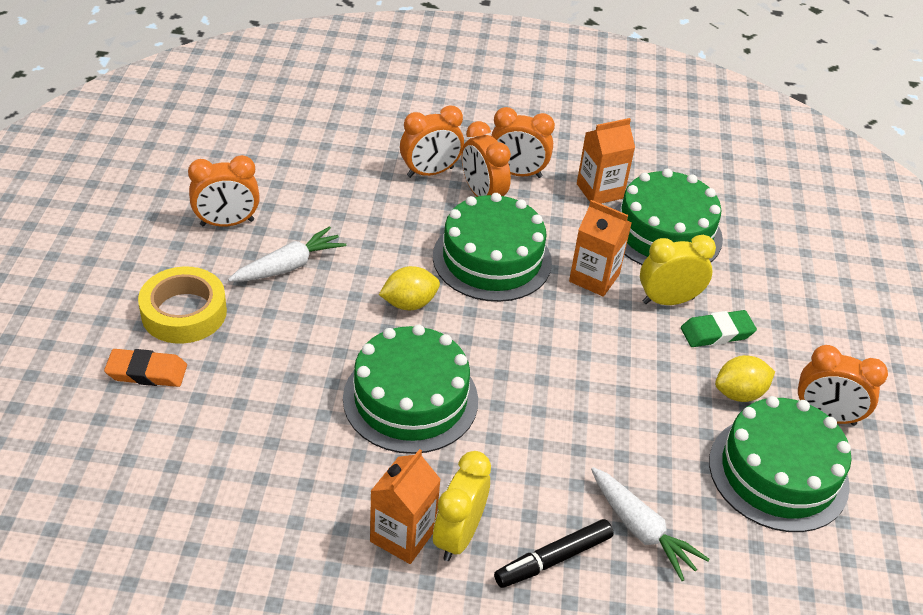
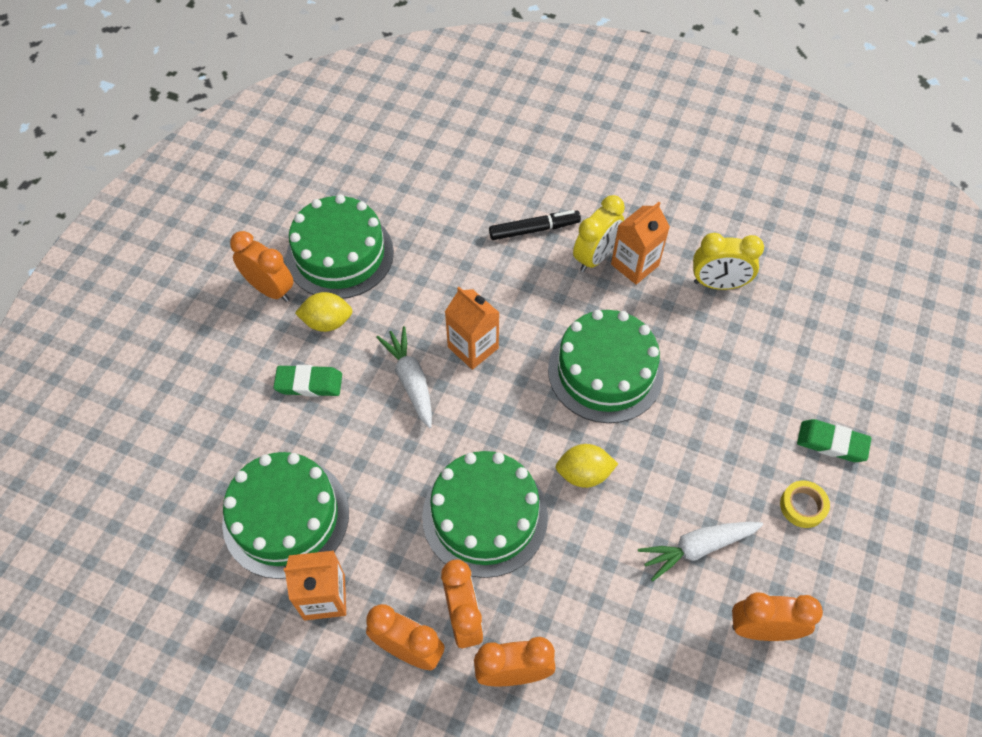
camera: 160 degrees left, 15 degrees up
orange eraser [104,349,187,387] -> green eraser [797,419,872,462]
yellow tape [138,266,227,344] -> yellow tape [780,480,830,528], size x0.56
orange carton [569,200,631,297] -> orange carton moved to [445,287,500,370]
white carrot [591,467,710,581] -> white carrot moved to [376,326,432,428]
yellow clock [640,235,716,305] -> yellow clock moved to [693,233,764,290]

